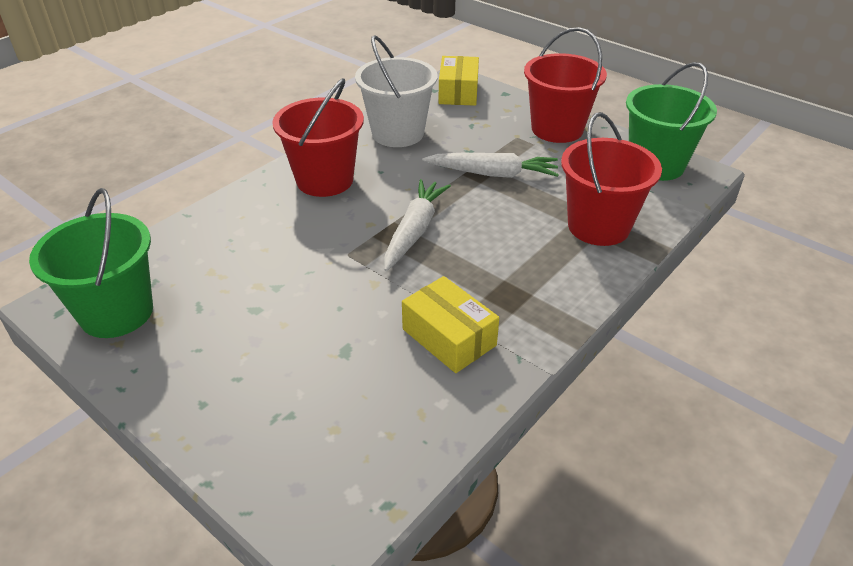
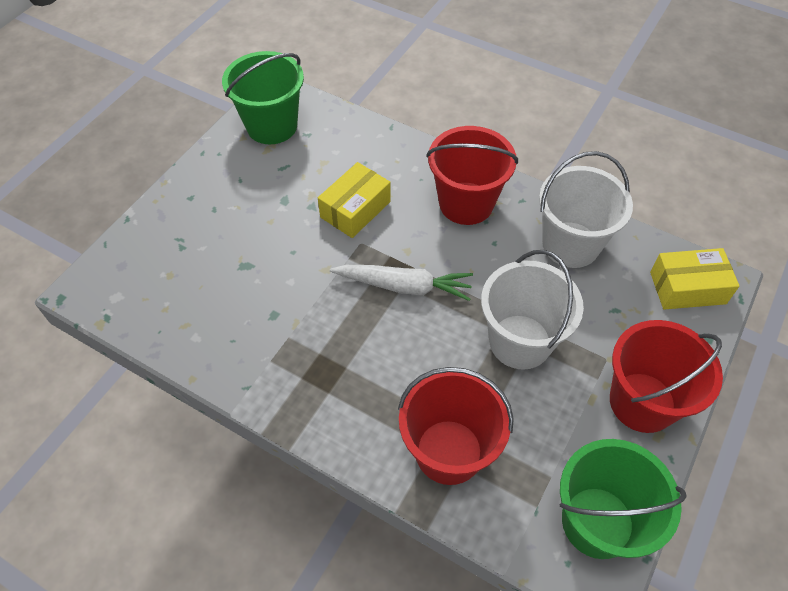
camera: 80 degrees right, 15 degrees up
yellow box [402,276,499,373] -> yellow box moved to [318,162,391,238]
white carrot [422,153,559,178] -> white bucket [481,250,584,369]

